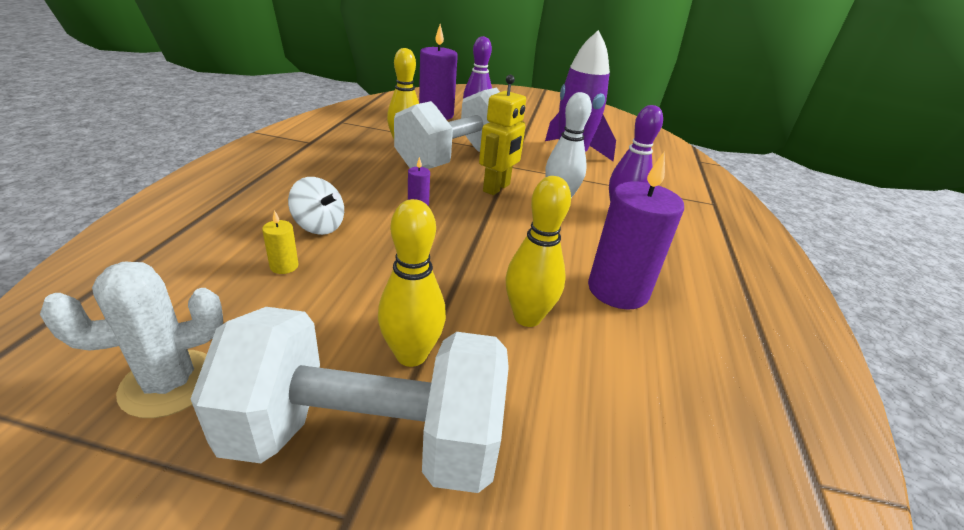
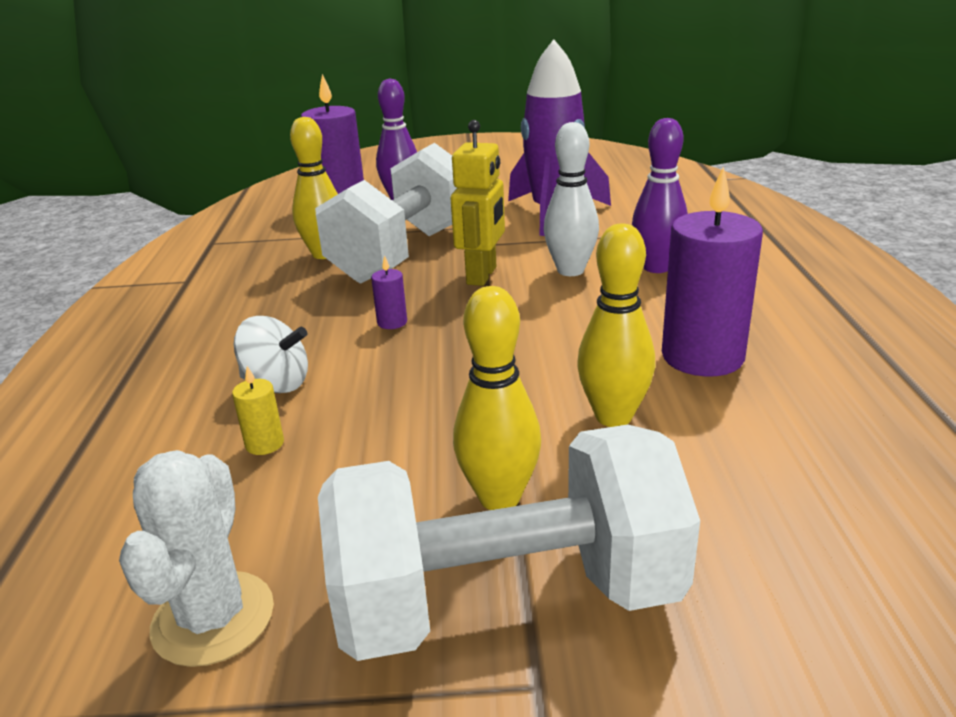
camera: 10 degrees left, 5 degrees down
white cactus [40,262,223,418] -> white cactus turned 45 degrees counterclockwise [119,450,274,667]

